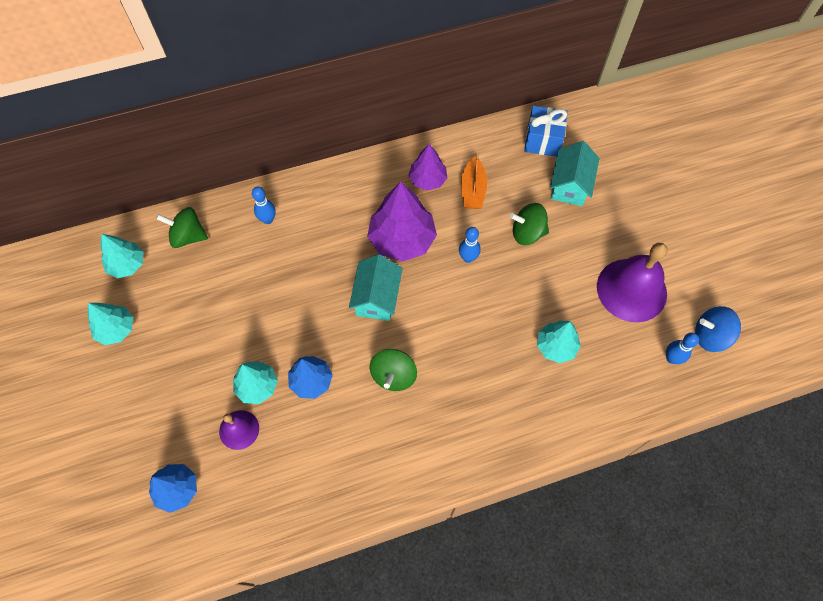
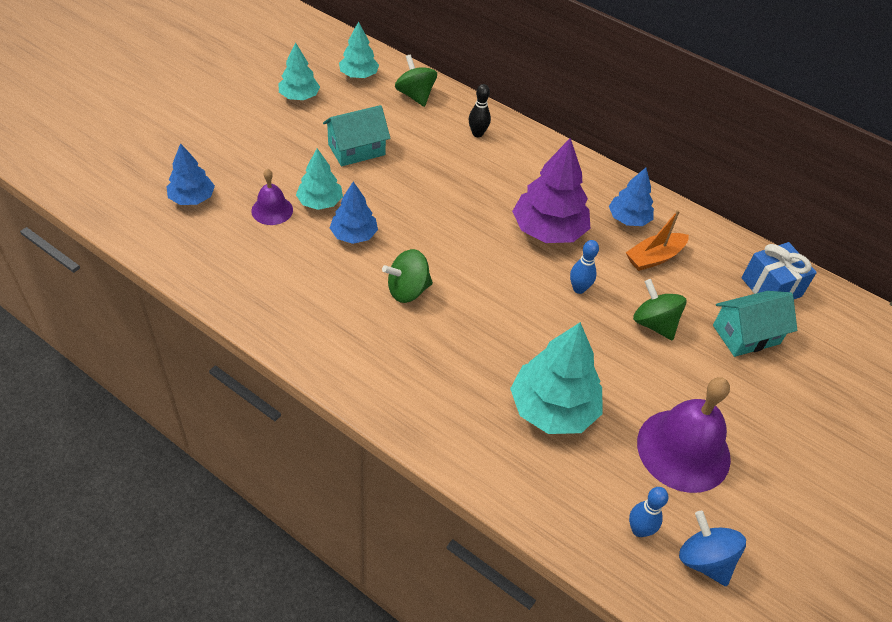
camera: 50 degrees right, 15 degrees down
blue bowling pin [252,187,276,224] -> black bowling pin [468,84,491,137]
turquoise house [349,254,403,321] -> turquoise house moved to [323,105,390,166]
purple tree [408,144,448,191] -> blue tree [609,167,654,226]
turquoise tree [537,321,581,363] -> turquoise tree [510,322,603,434], size x1.68

